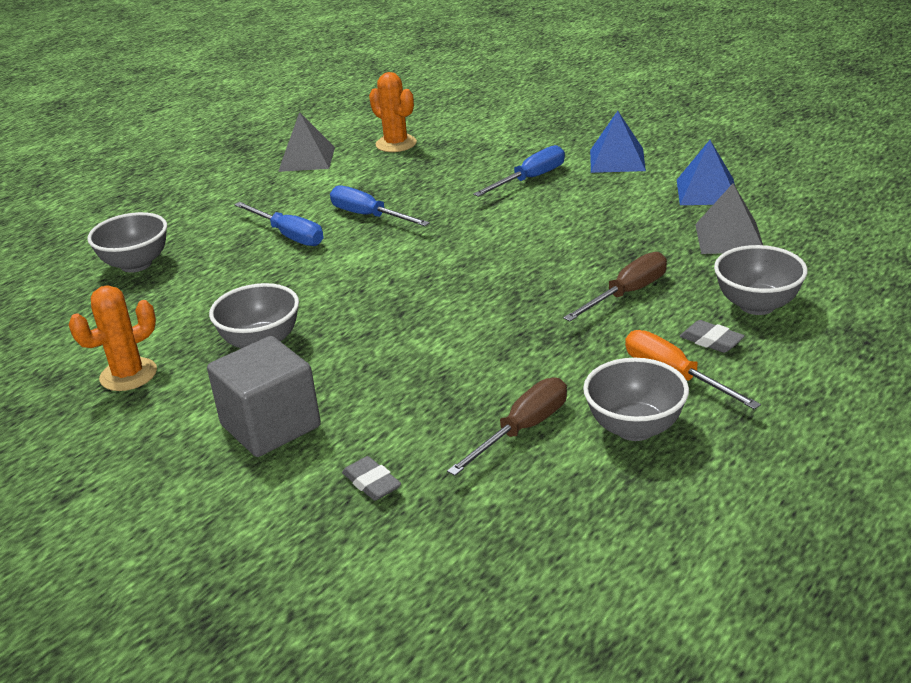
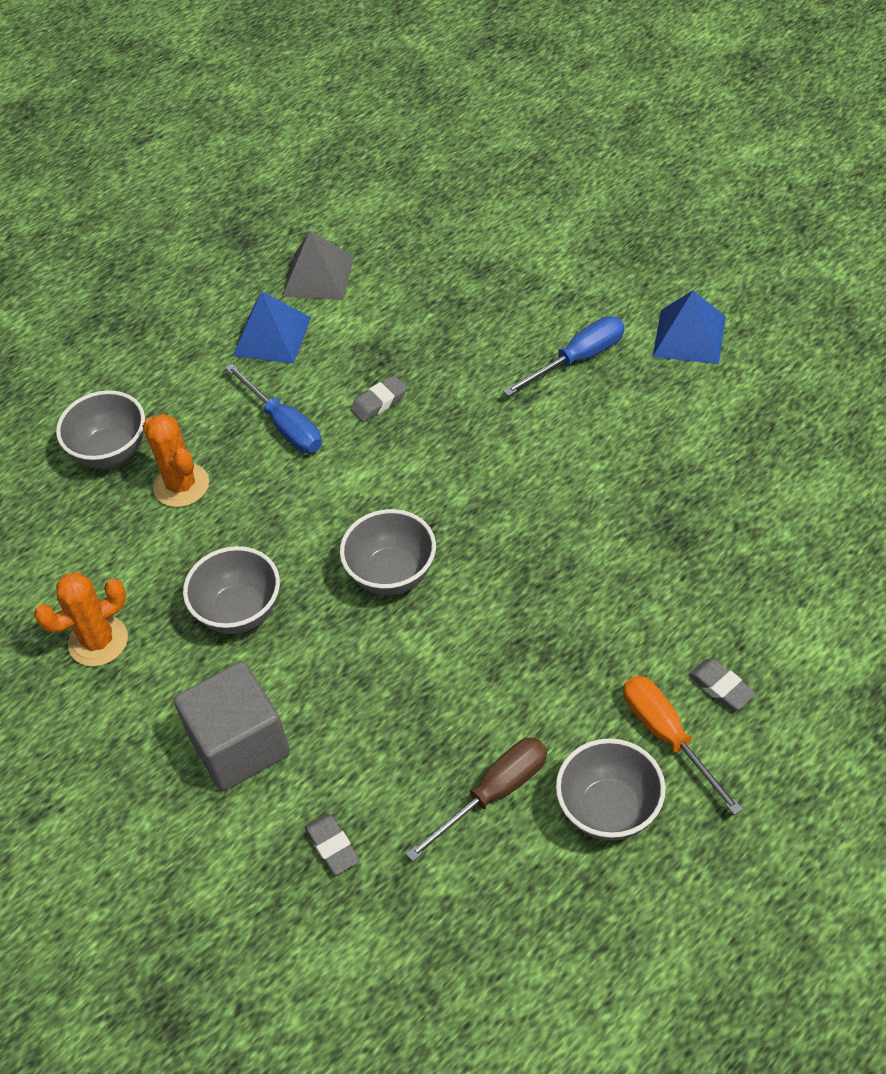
camera: 10 degrees right, 20 degrees up
blue screwdriver [330,185,430,226] -> grey eraser [350,375,407,422]
orange cactus [369,72,417,152] -> orange cactus moved to [142,414,209,507]
brown screwdriver [563,252,667,321] -> none
blue pyramid [677,140,735,205] -> blue pyramid moved to [233,292,311,364]
grey pyramid [695,183,763,254] -> none
grey bowl [714,245,808,315] -> grey bowl moved to [340,509,436,595]

